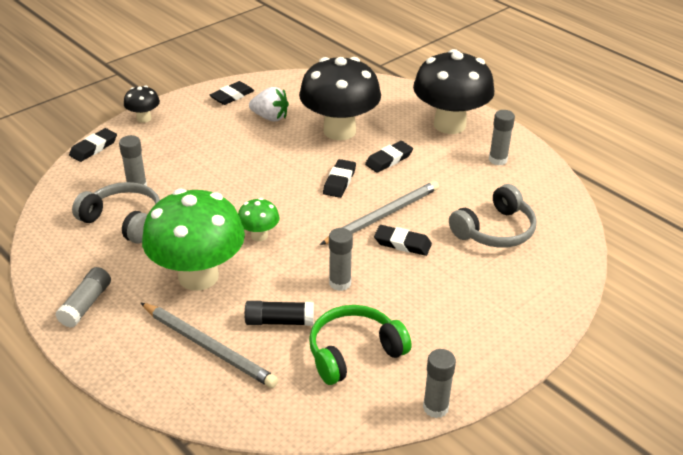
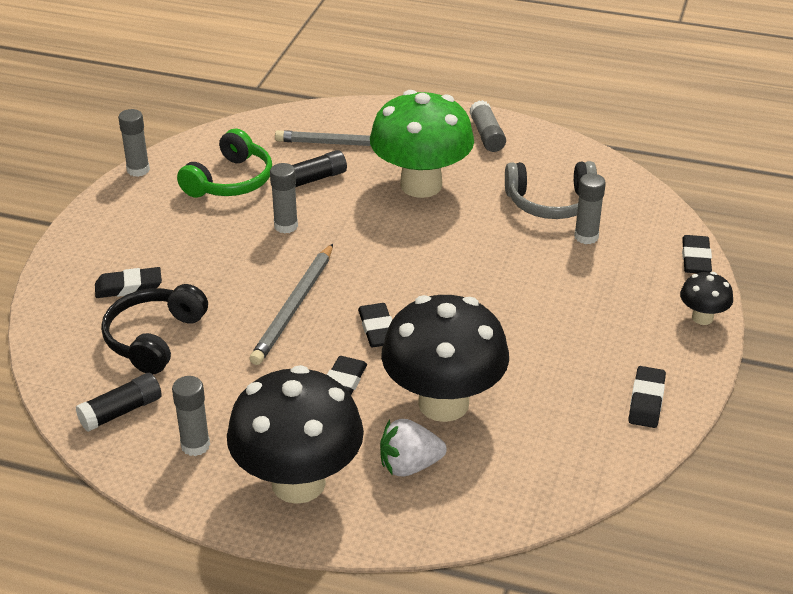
camera: 150 degrees right, 0 degrees up
green mushroom [238,198,280,241] -> none
white strawberry [249,87,289,122] -> white strawberry moved to [380,419,447,476]
black eraser [374,225,432,256] -> black eraser moved to [95,267,162,298]
grey headphones [449,184,537,248] -> black headphones [101,284,208,374]
none -> black glue stick [76,373,162,432]

